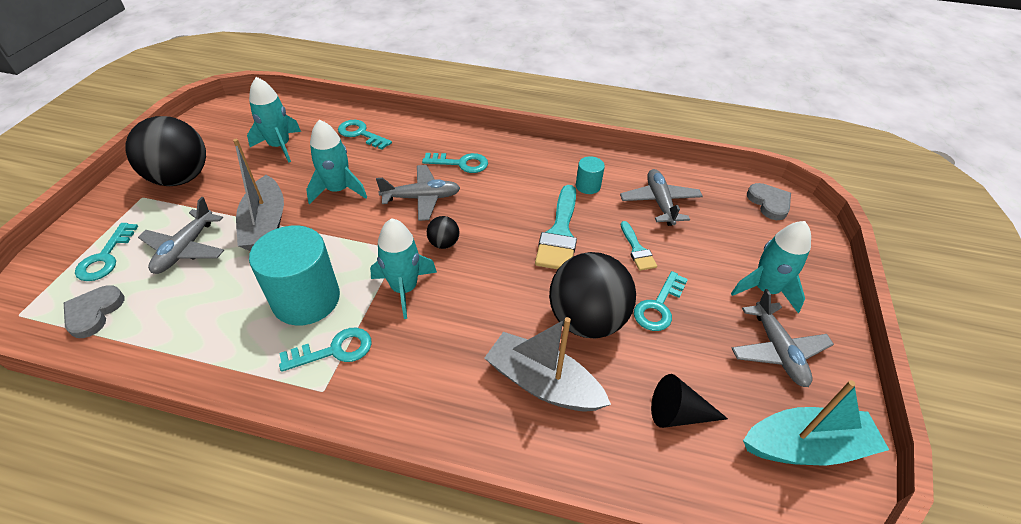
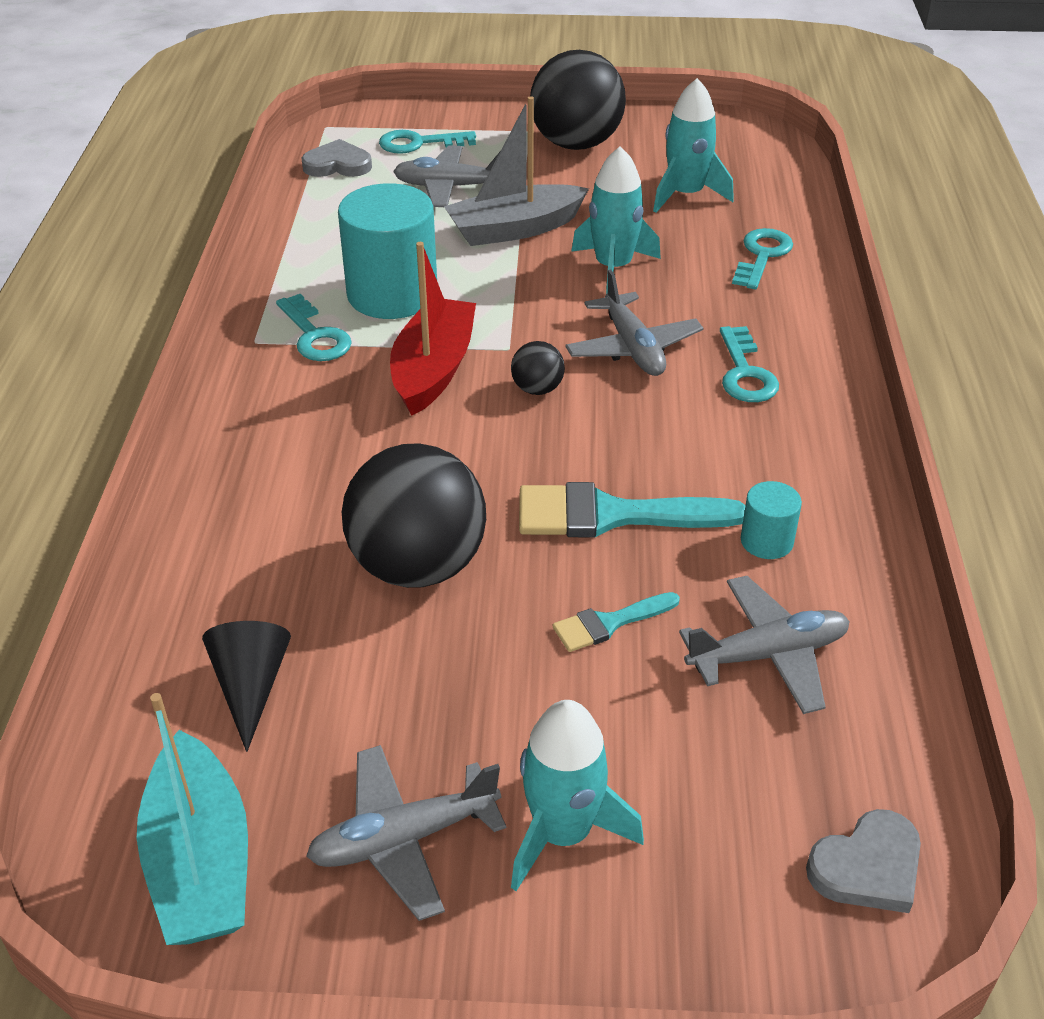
camera: 80 degrees right, 5 degrees down
turquoise rocket [370,218,437,319] -> red boat [390,242,476,416]
grey boat [485,317,611,411] -> none
turquoise key [634,271,688,331] -> none

